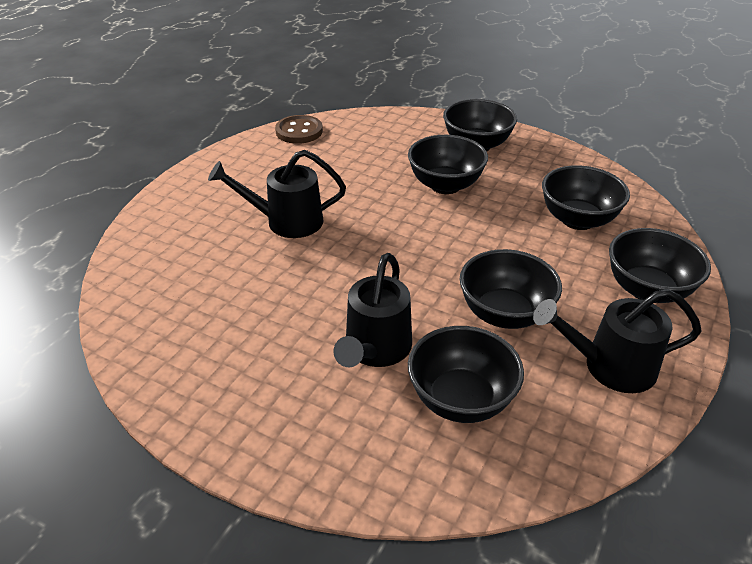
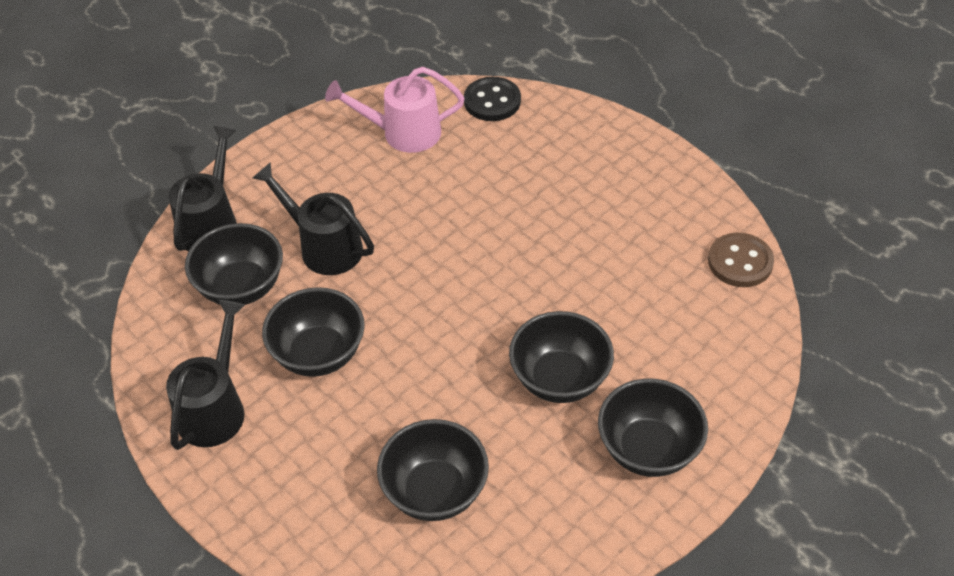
camera: 110 degrees right, 10 degrees up
black watering can [208,150,346,238] -> black watering can moved to [169,126,237,251]
black bowl [609,228,711,303] -> none
none -> pink watering can [325,67,465,153]
none -> black button [464,77,521,121]

